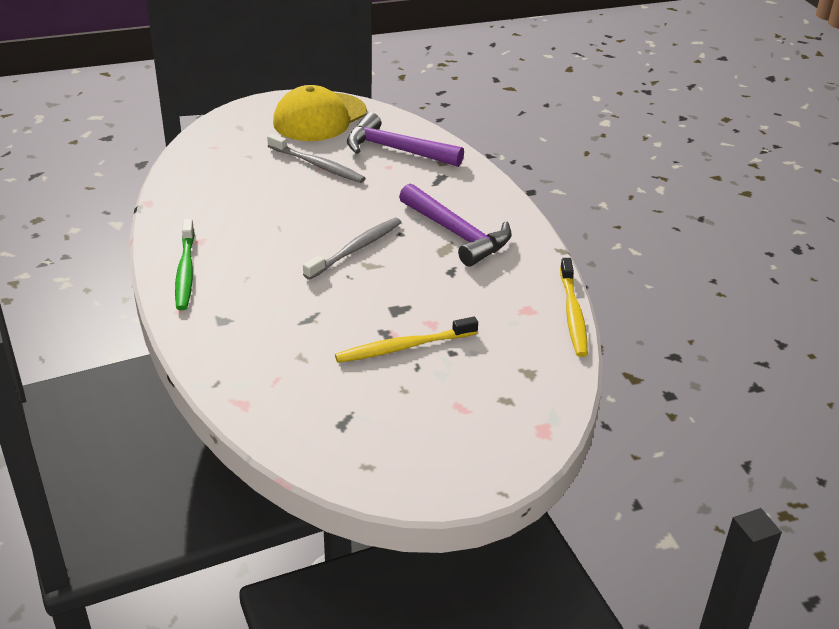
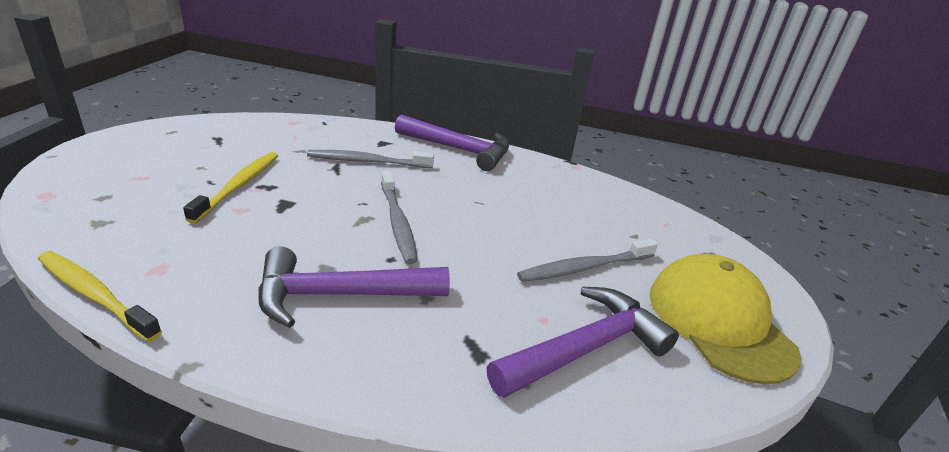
camera: 120 degrees right, 5 degrees down
green toothbrush [175,219,195,310] -> purple hammer [395,114,509,171]
none -> grey toothbrush [307,150,434,168]

